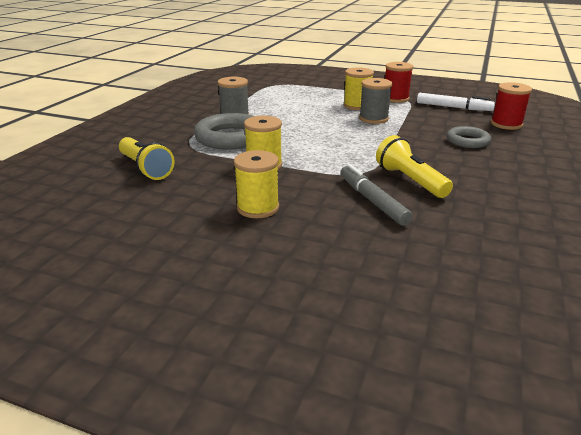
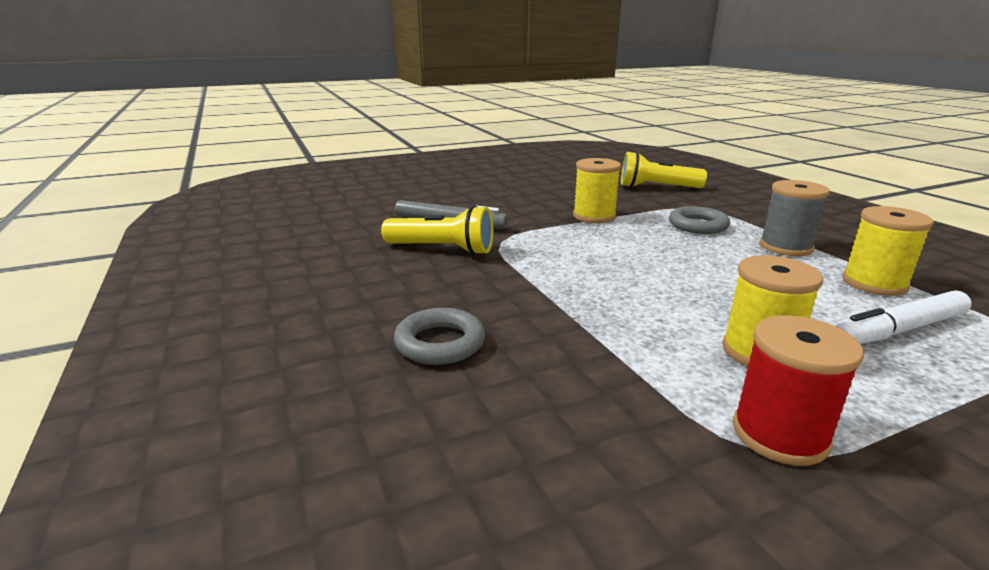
camera: 135 degrees right, 5 degrees down
grey ring [194,113,254,150] -> grey ring [669,206,730,234], size x0.58
yellow spool [234,150,279,218] -> yellow spool moved to [842,206,934,296]
grey spool [359,78,392,124] -> none
white marker [417,93,495,111] -> white marker moved to [835,290,972,344]
red spool [491,82,532,130] -> none

